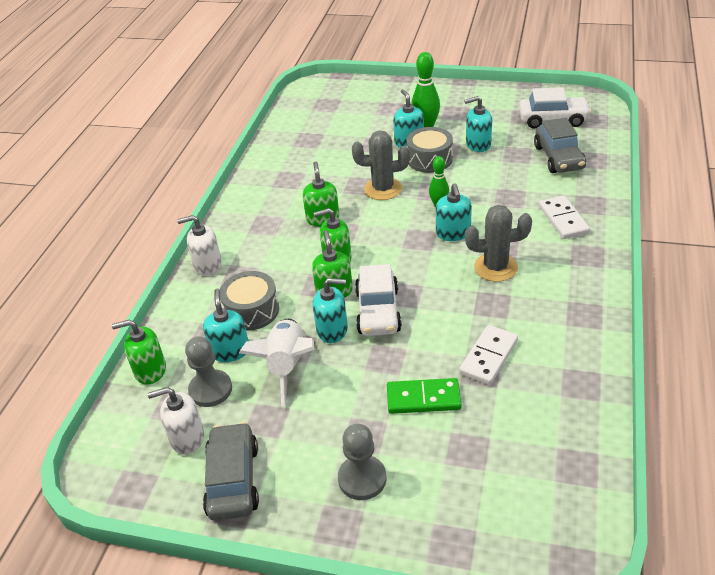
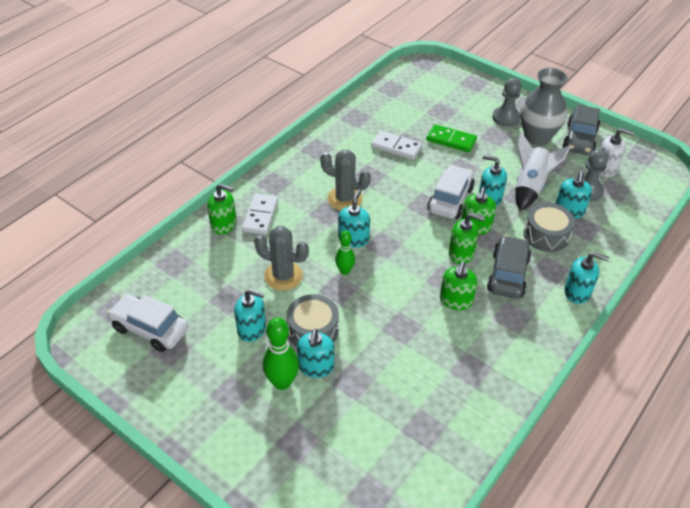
camera: 160 degrees left, 5 degrees up
green soap dispenser [112,319,166,385] -> green soap dispenser moved to [207,184,237,235]
white soap dispenser [177,215,222,276] -> turquoise soap dispenser [564,252,609,304]
grey cactus [352,130,410,200] -> grey cactus moved to [254,226,309,290]
white domino [459,325,518,385] -> white domino turned 60 degrees clockwise [371,131,422,160]
grey car [534,118,586,173] -> grey car moved to [487,235,531,299]
none -> grey vase [520,68,568,146]

